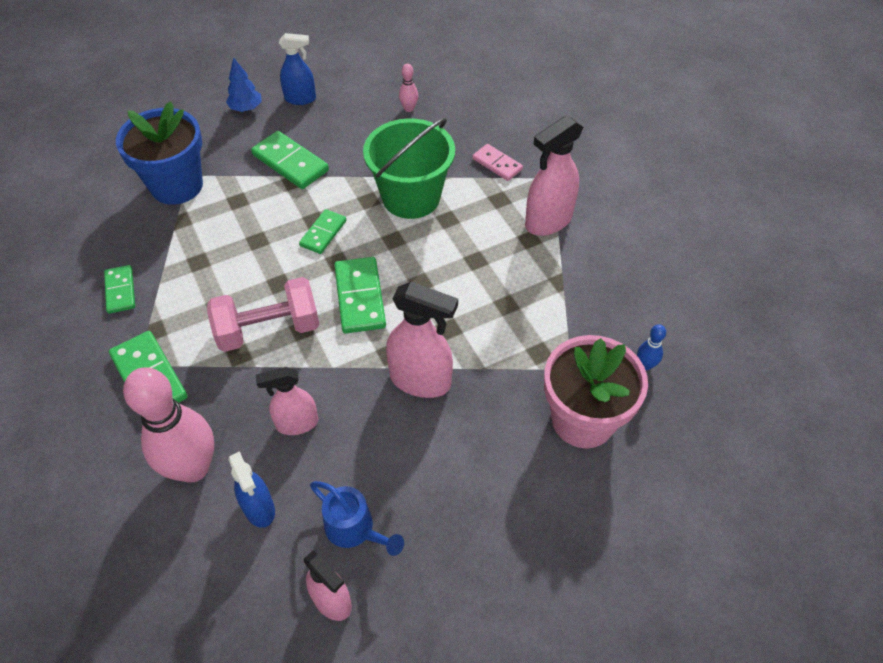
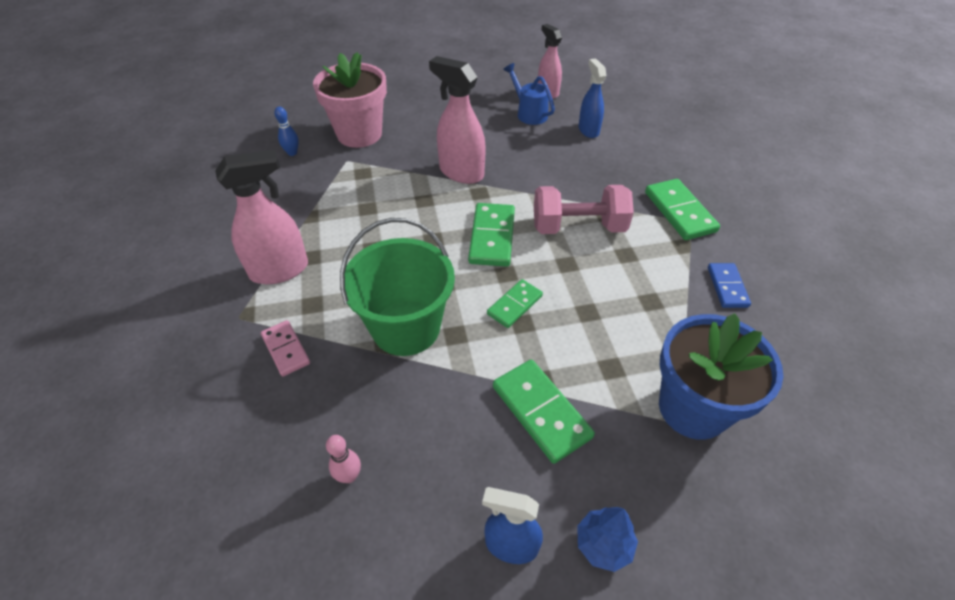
camera: 165 degrees left, 5 degrees down
green domino [104,265,135,314] -> blue domino [708,263,751,308]
pink bowling pin [123,367,214,483] -> none
pink spray bottle [256,367,318,435] -> none

